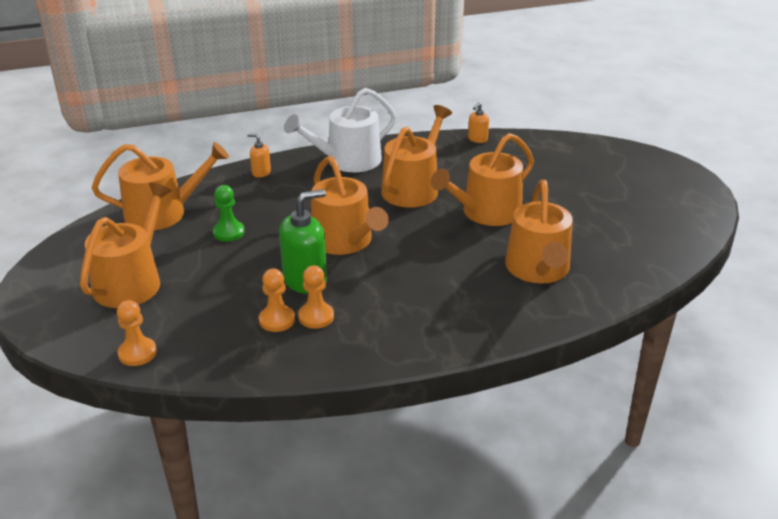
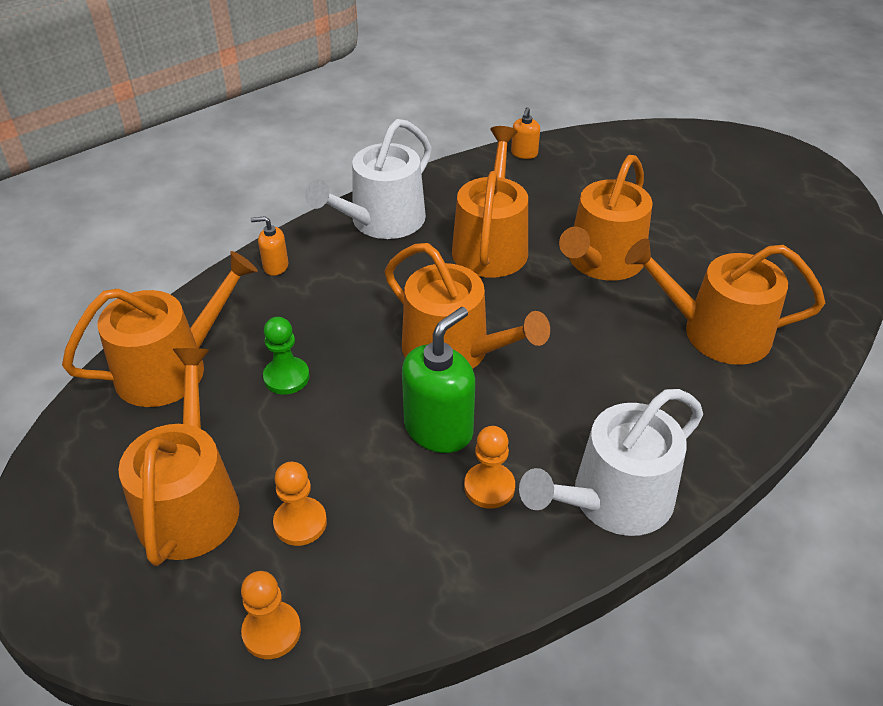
camera: 20 degrees left, 10 degrees up
orange pawn [259,269,295,332] -> orange pawn moved to [273,462,327,546]
orange watering can [505,180,573,283] -> orange watering can turned 120 degrees clockwise [625,238,825,365]
none -> white watering can [519,389,703,536]

